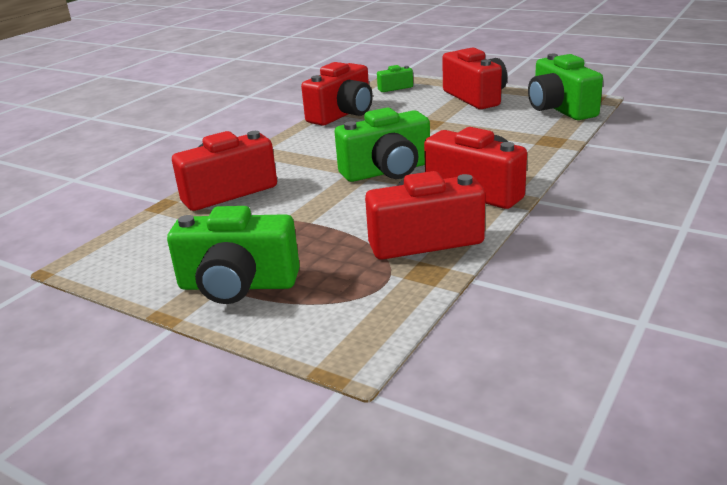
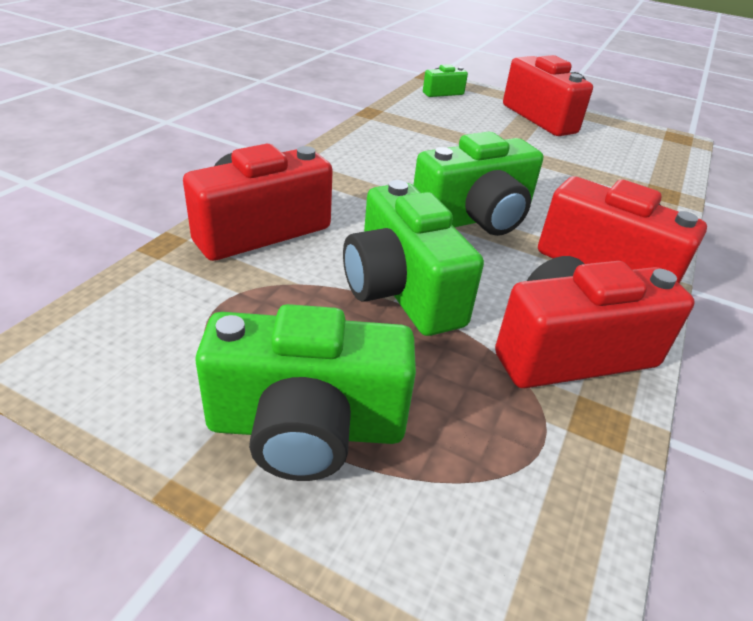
camera: 10 degrees left, 10 degrees up
red camera [301,62,373,126] -> none
green camera [528,54,603,120] -> green camera moved to [343,180,484,336]

